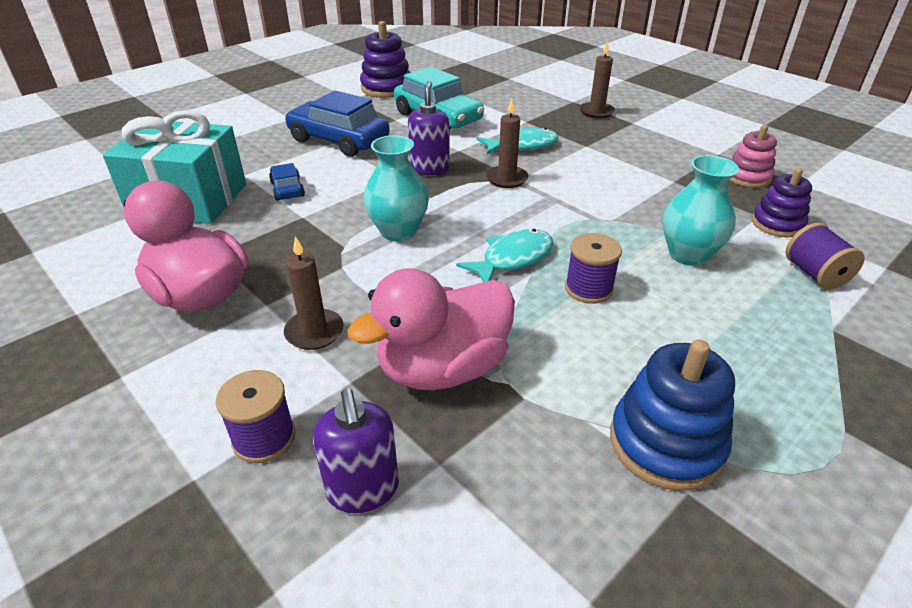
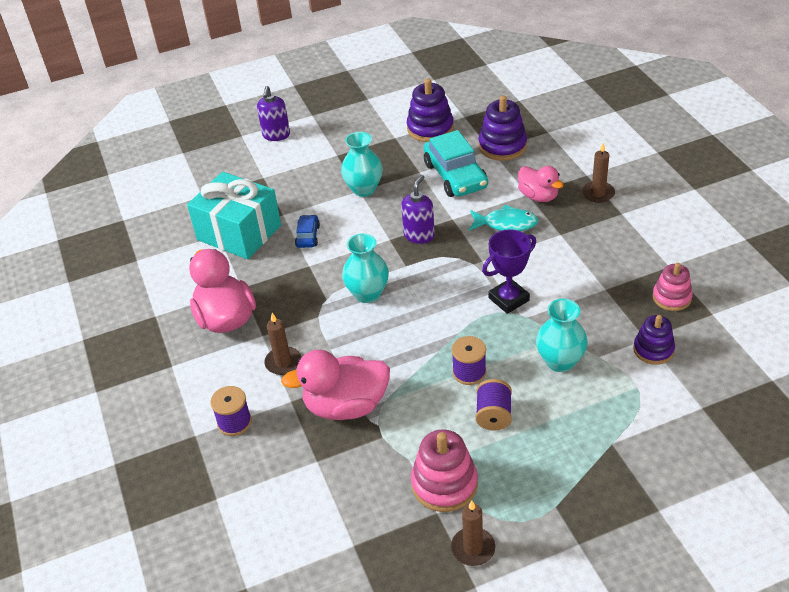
camera: 25 degrees right, 5 degrees up
blue car [285,91,390,157] -> turquoise vase [341,132,383,197]
purple soap dispenser [313,389,399,513] -> purple soap dispenser moved to [257,86,290,141]
turquoise fish [456,229,553,282] -> none
brown candle [486,99,529,188] -> brown candle moved to [451,501,495,566]
blue stacking toy [610,339,735,491] -> pink stacking toy [411,429,478,512]
purple spool [785,223,865,290] -> purple spool moved to [476,379,512,430]
none -> purple stacking toy [478,95,527,161]
none -> purple trophy [482,229,536,314]
none -> pink duck [518,166,564,202]

